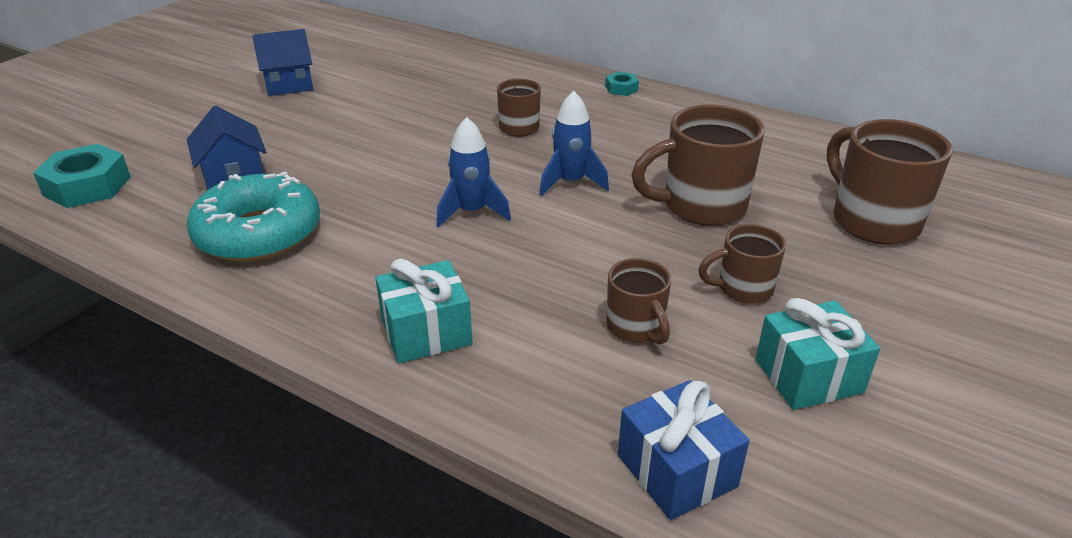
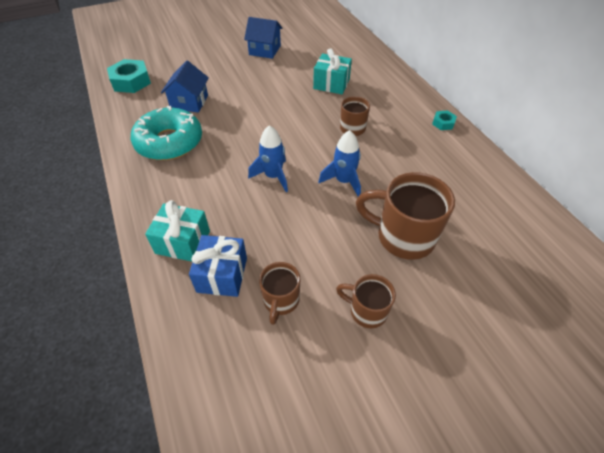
camera: 35 degrees right, 15 degrees up
blue gift [618,380,749,520] -> blue gift moved to [189,235,247,297]
turquoise gift [756,298,880,410] -> turquoise gift moved to [313,48,352,94]
brown mug [827,119,953,245] -> none

